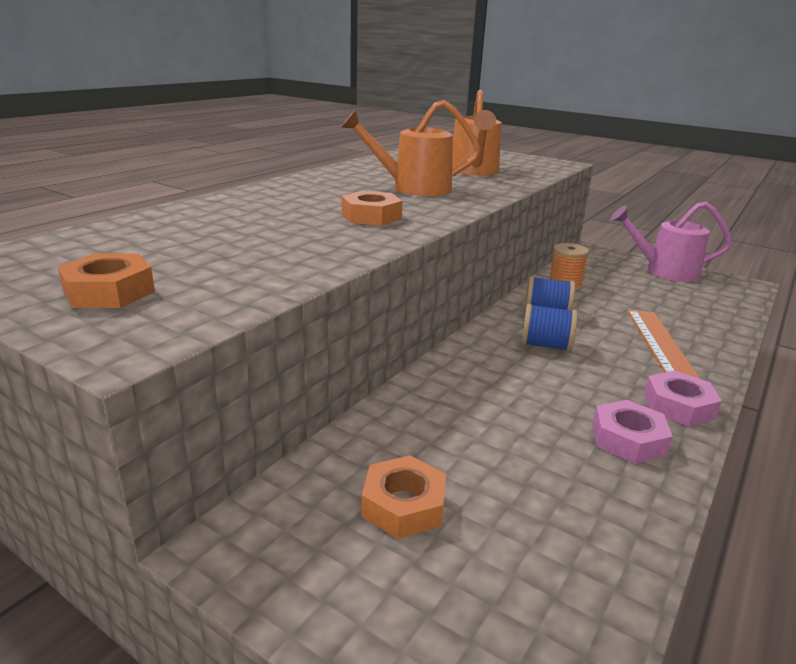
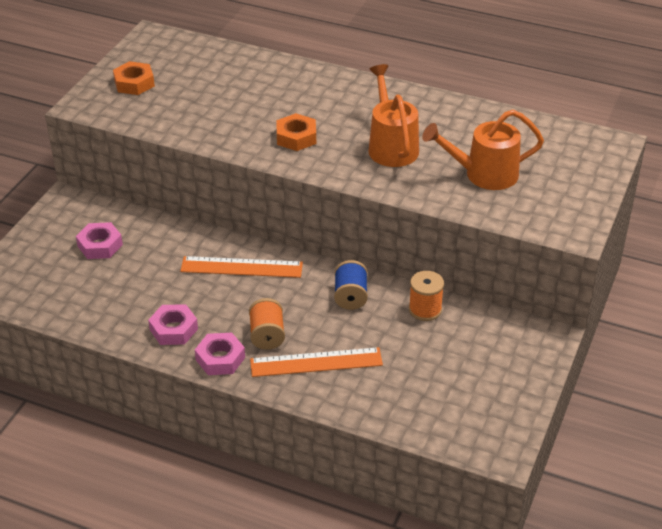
camera: 80 degrees right, 15 degrees up
orange nut [361,455,446,539] -> pink nut [76,222,123,259]
blue spool [521,303,578,352] -> none
pink watering can [611,202,732,282] -> none
none -> orange ruler [180,256,303,278]
none -> orange spool [249,298,285,350]

